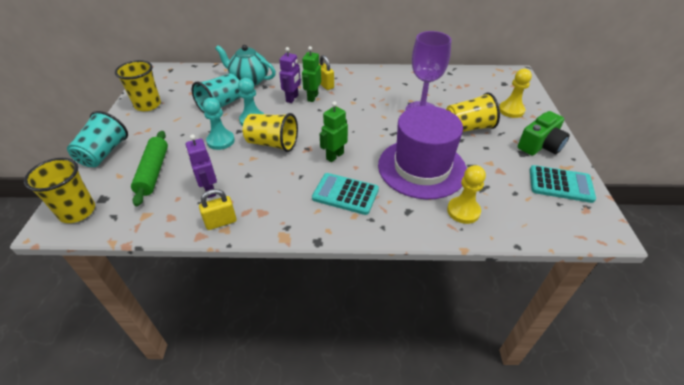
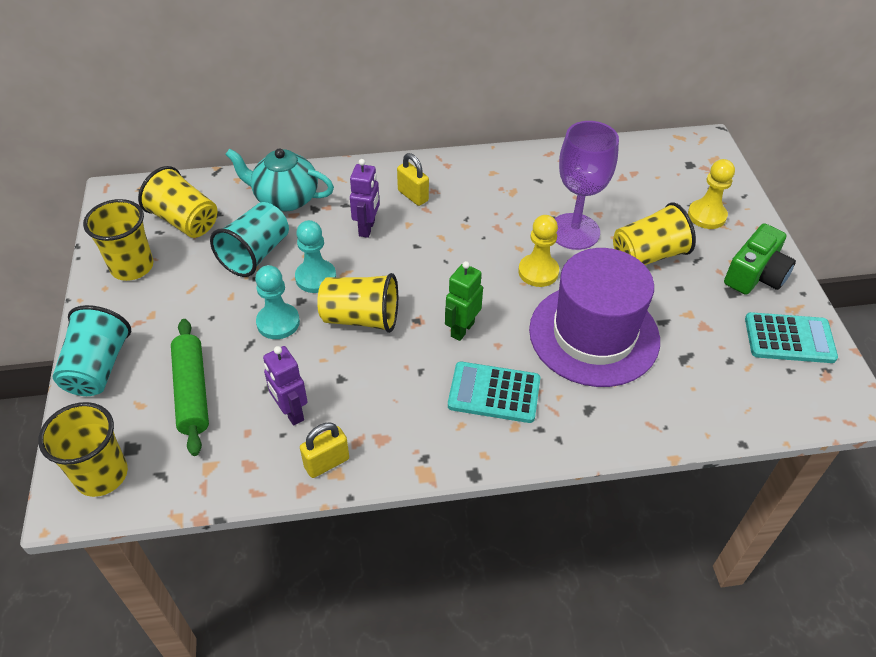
camera: 10 degrees left, 5 degrees up
green robot [302,46,321,102] -> none
yellow pawn [447,165,486,224] -> yellow pawn moved to [518,215,559,287]
none -> yellow cup [138,166,217,238]

